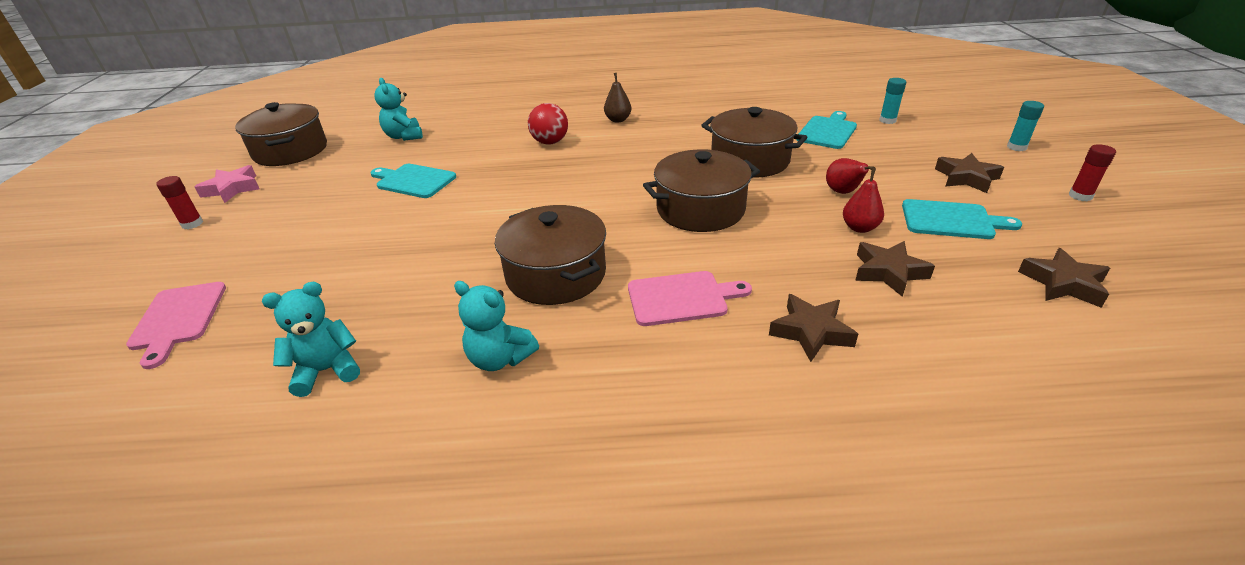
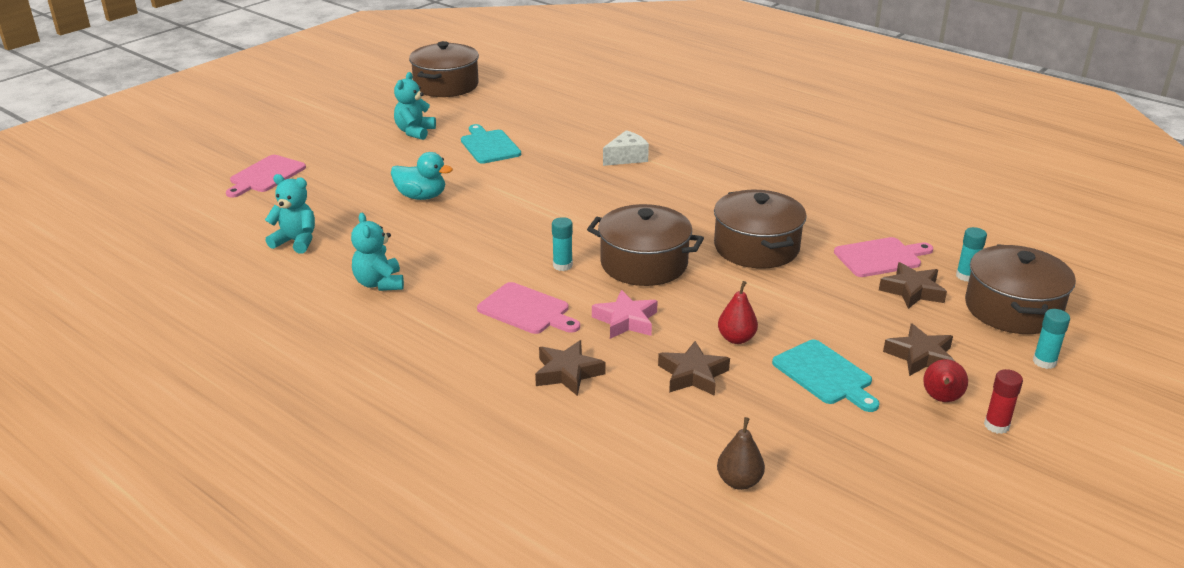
camera: 40 degrees right, 5 degrees down
red glue stick [156,176,203,229] -> none
pink star [195,165,260,203] -> pink star moved to [592,290,658,339]
turquoise teddy bear [374,78,423,141] -> turquoise teddy bear moved to [394,72,436,140]
brown pot [495,205,606,305] -> brown pot moved to [965,245,1076,334]
red ball [528,103,568,144] -> white cheese [603,130,649,166]
brown pear [604,73,632,123] -> brown pear moved to [717,417,765,490]
turquoise cutting board [796,111,857,149] -> pink cutting board [834,237,933,277]
red pear [826,158,875,194] -> red pear moved to [923,359,968,402]
brown star [1018,248,1110,308] -> brown star moved to [879,262,947,309]
none -> turquoise duck [391,152,453,200]
none -> turquoise glue stick [552,217,573,271]

